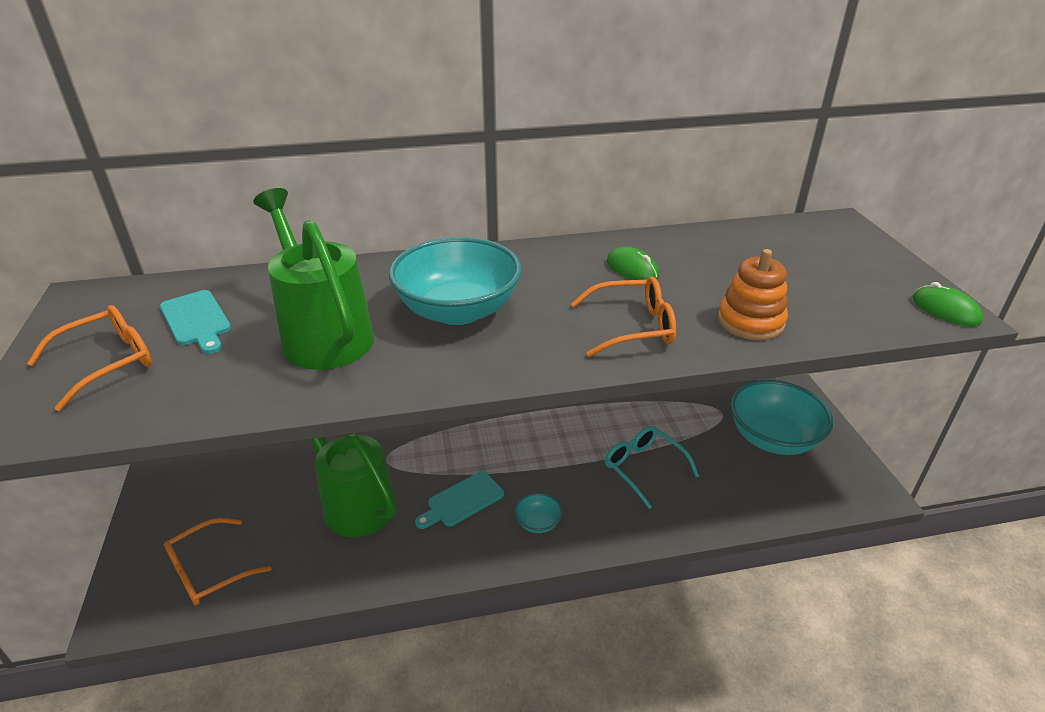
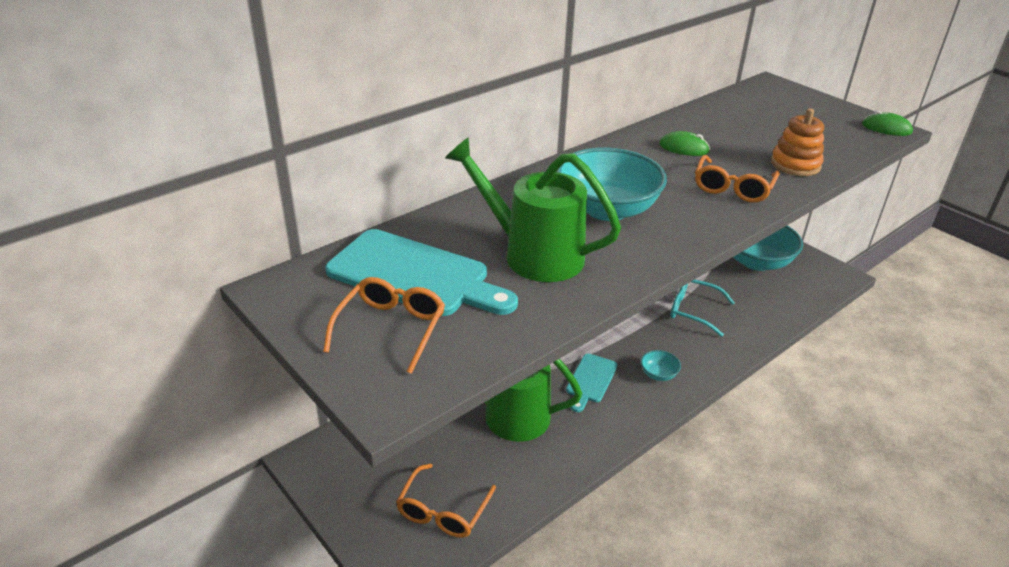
camera: 30 degrees left, 0 degrees up
turquoise cutting board [160,290,231,354] -> turquoise cutting board [325,229,518,316], size x1.83
orange glasses [571,276,676,357] -> orange glasses turned 150 degrees clockwise [695,155,780,203]

